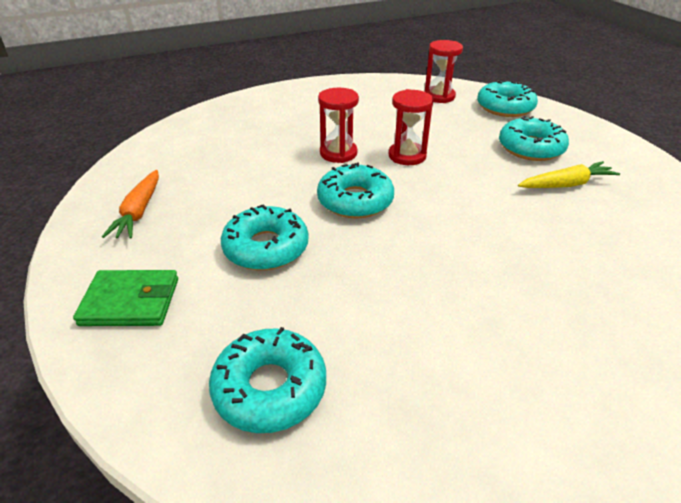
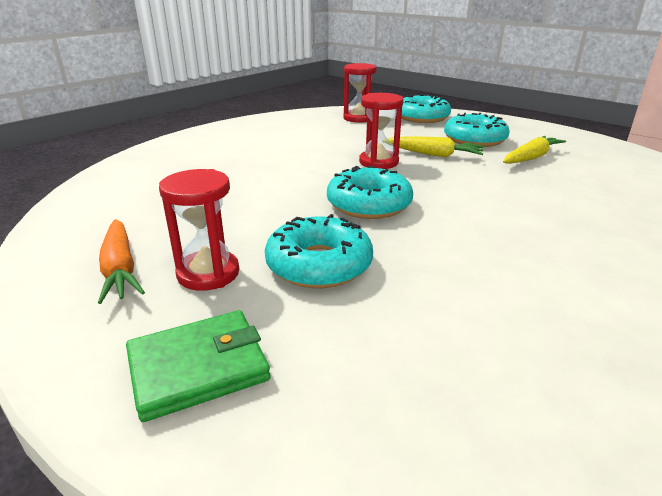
camera: 25 degrees left, 10 degrees down
turquoise donut [209,327,326,433] -> none
red hourglass [318,88,359,163] -> red hourglass moved to [159,169,239,291]
none -> yellow carrot [388,136,484,157]

